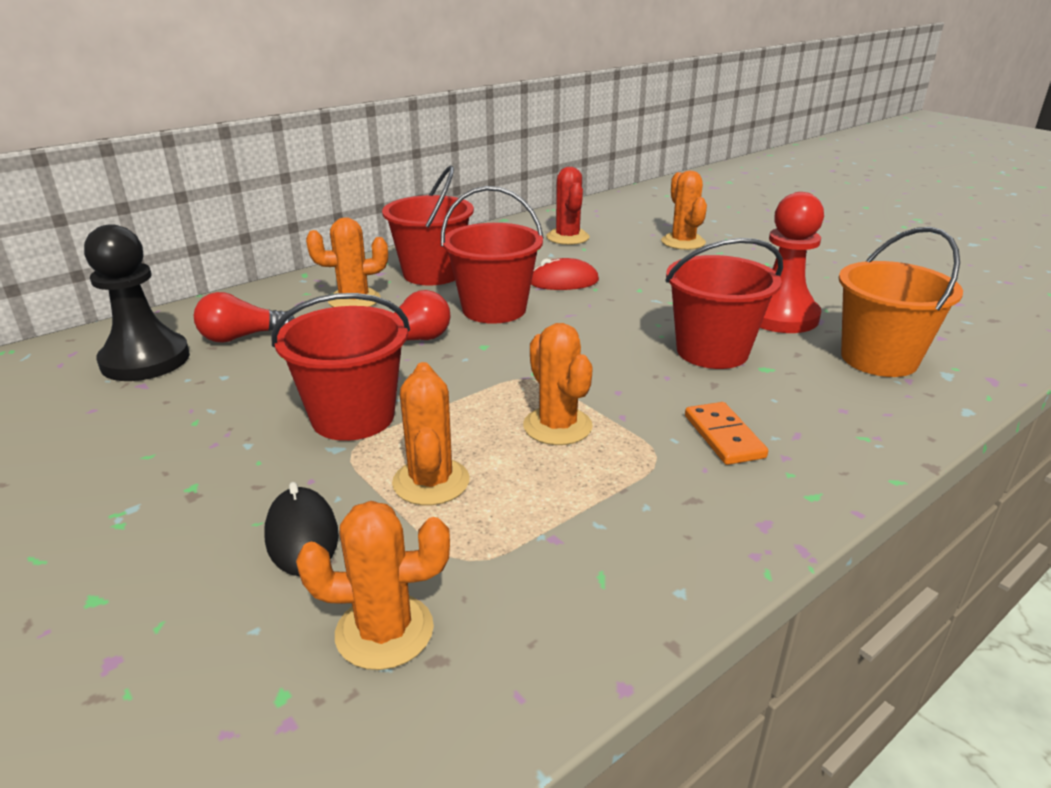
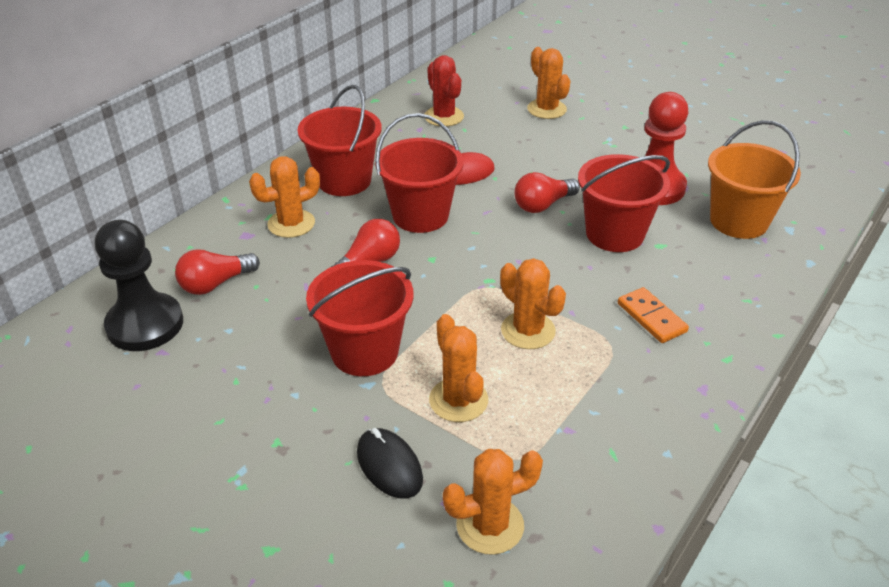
camera: 15 degrees left, 10 degrees up
none -> red light bulb [514,172,580,213]

